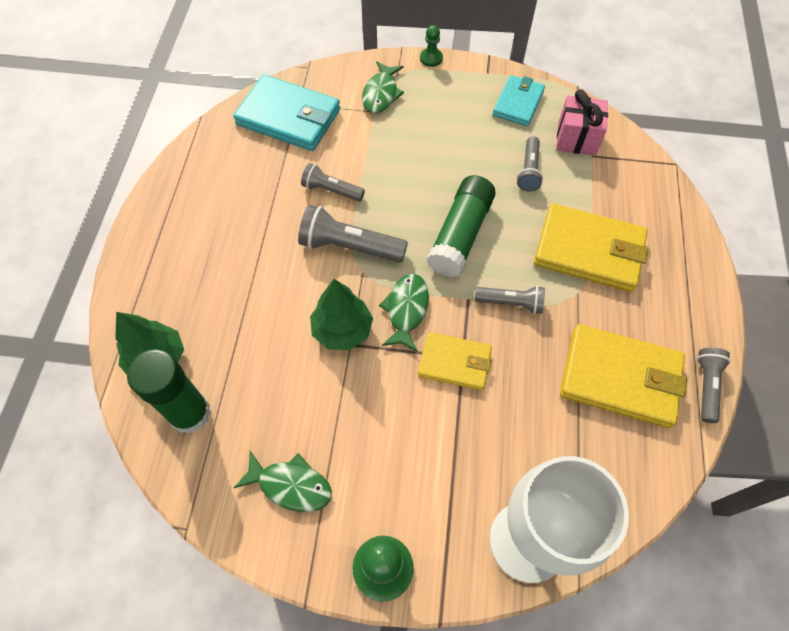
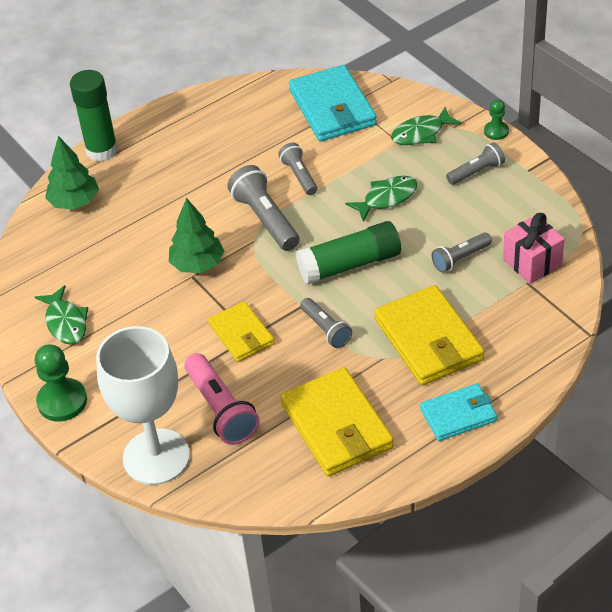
camera: 50 degrees right, 15 degrees down
green glue stick [127,349,211,434] -> green glue stick moved to [70,70,118,162]
green fish [379,274,429,352] -> green fish moved to [345,176,418,222]
turquoise wallet [493,75,545,126] -> turquoise wallet moved to [420,383,497,441]
grey flashlight [697,348,731,423] -> grey flashlight moved to [446,142,505,185]
none -> pink flashlight [184,353,260,445]

